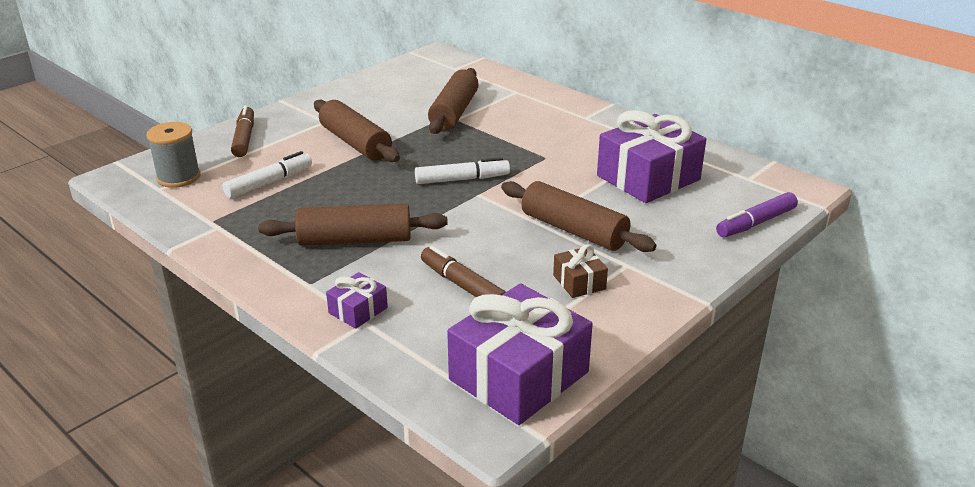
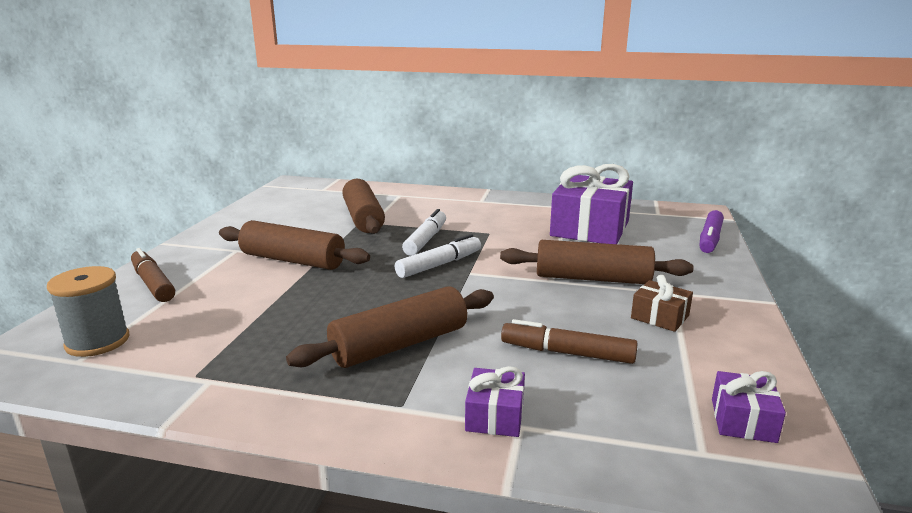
camera: 30 degrees left, 10 degrees down
white marker [222,151,312,198] -> white marker moved to [402,209,446,256]
purple gift [447,283,593,425] -> purple gift [712,371,786,443], size x0.46

